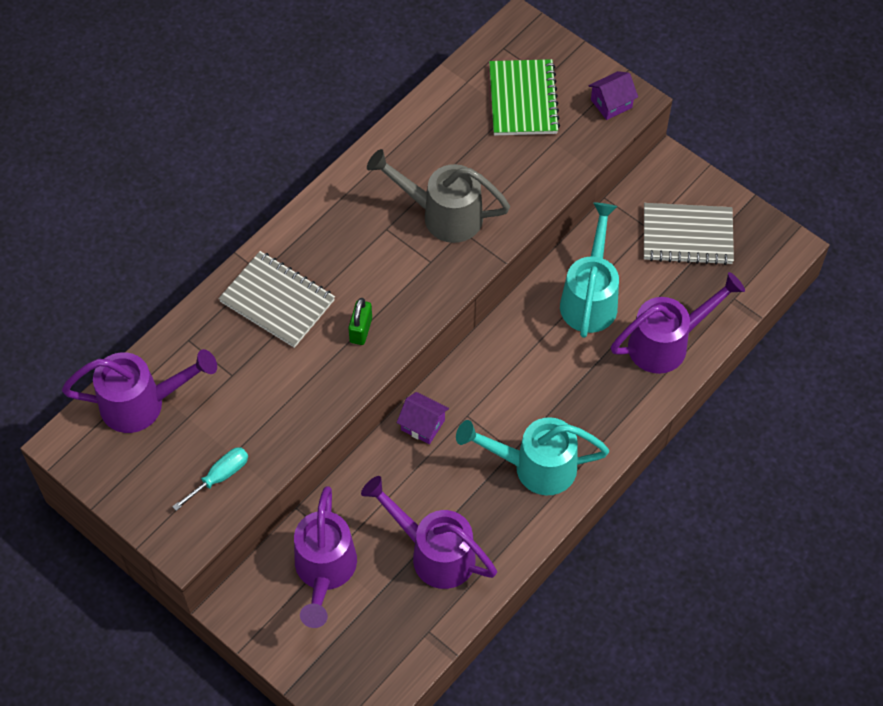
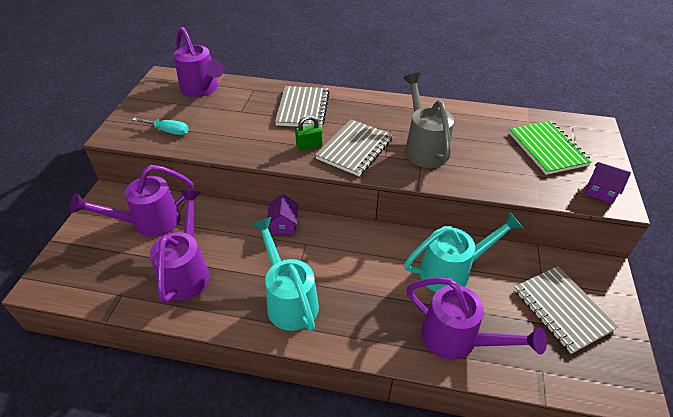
camera: 60 degrees right, 15 degrees down
green notebook [489,59,560,136] -> green notebook turned 75 degrees counterclockwise [509,121,592,175]
none -> grey notebook [315,119,393,176]

